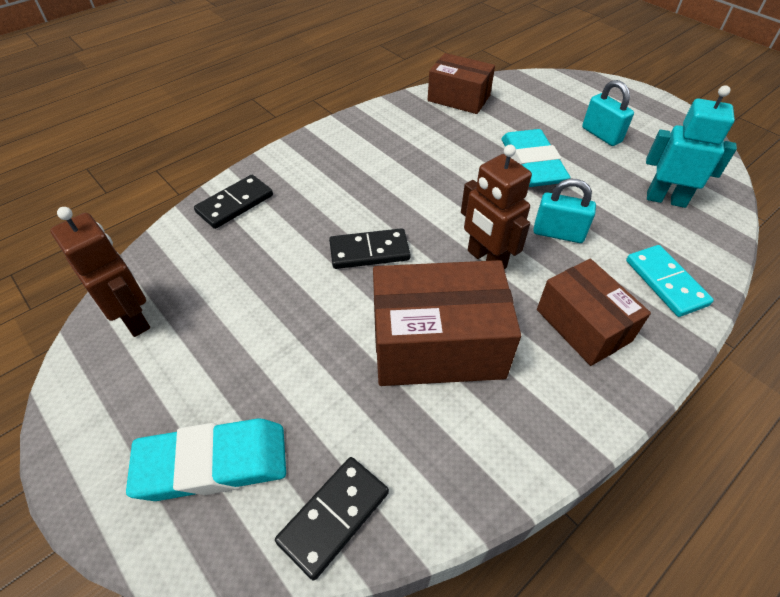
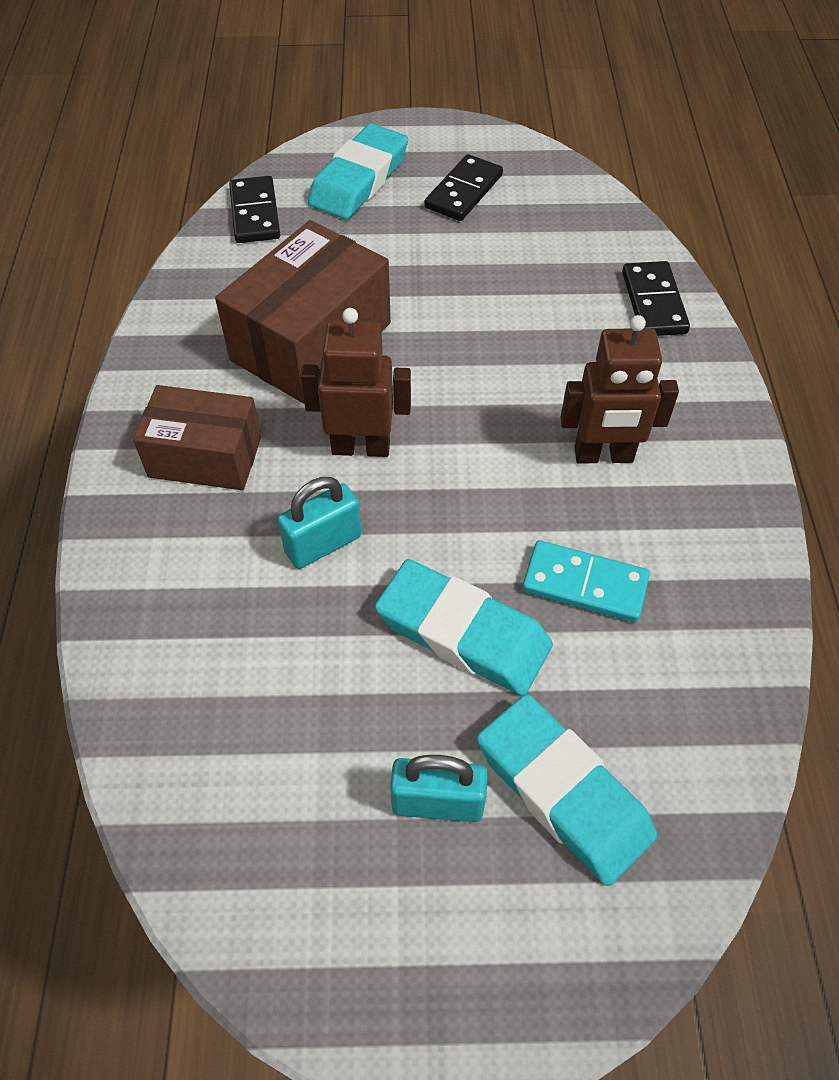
camera: 130 degrees right, 5 degrees up
brown robot [50,207,150,337] -> brown robot moved to [561,315,679,464]
black domino [329,228,411,269] -> black domino moved to [425,154,503,221]
brown box [428,53,495,114] -> none
turquoise domino [626,245,714,317] -> turquoise domino moved to [522,540,650,623]
turquoise robot [646,85,737,208] -> none
none -> turquoise eraser [477,694,657,886]

